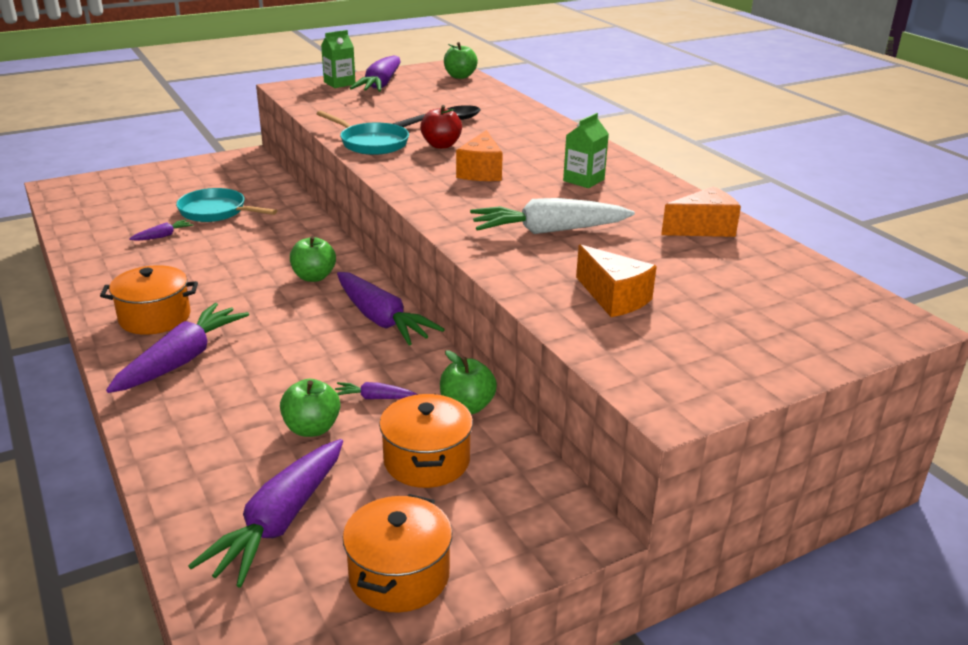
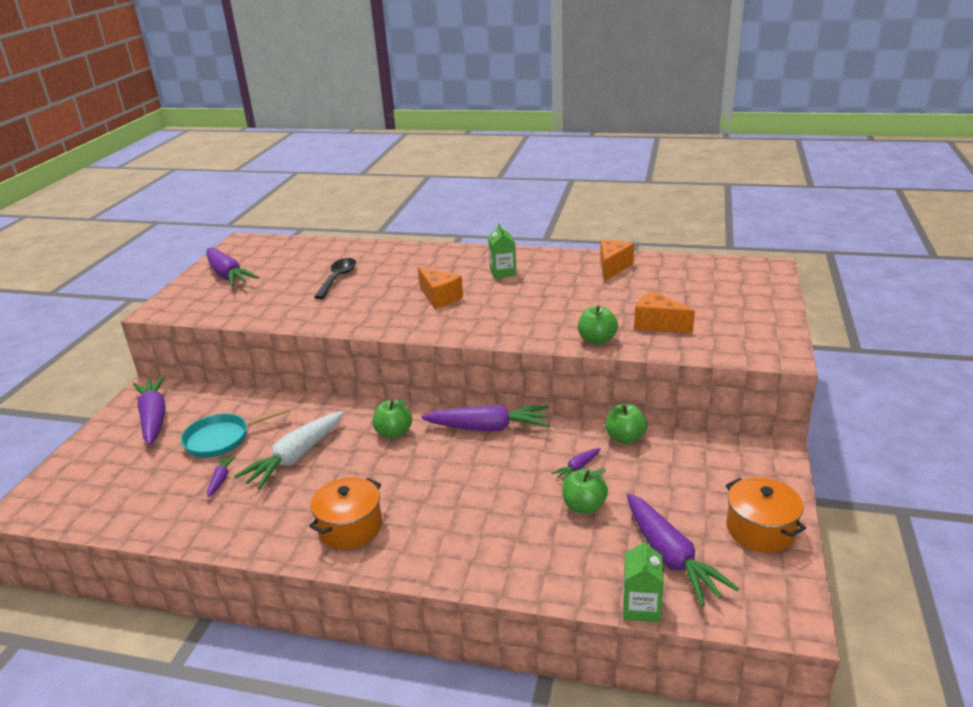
camera: 45 degrees left, 0 degrees up
purple carrot [106,303,249,393] -> purple carrot moved to [133,376,166,445]
turquoise pan [316,111,409,155] -> none
green carton [321,30,355,88] -> green carton moved to [623,538,664,622]
orange pot [379,394,473,488] -> none
red apple [420,105,462,149] -> none
green apple [444,42,478,79] -> green apple moved to [578,306,618,345]
white carrot [470,198,635,234] -> white carrot moved to [234,411,343,489]
orange cheese [576,244,657,317] -> orange cheese turned 150 degrees counterclockwise [634,291,695,333]

